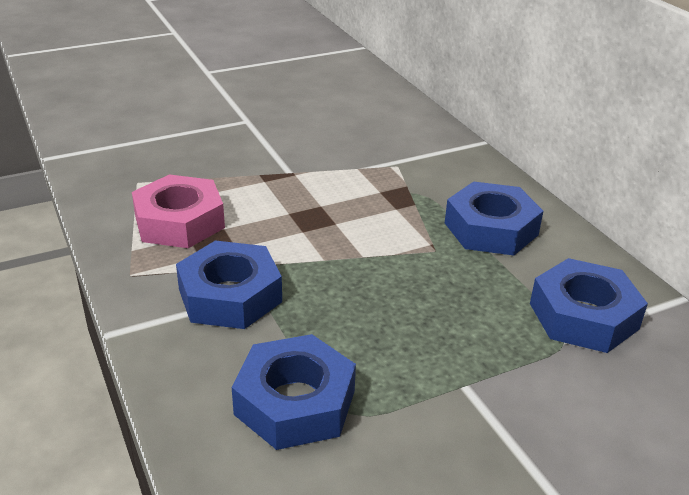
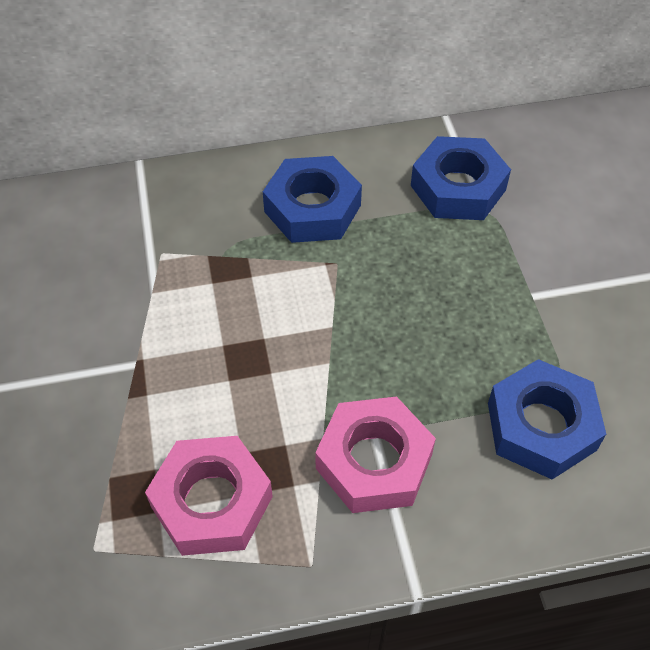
camera: 75 degrees left, 20 degrees up
blue nut [176,241,282,329] -> pink nut [315,396,436,513]

